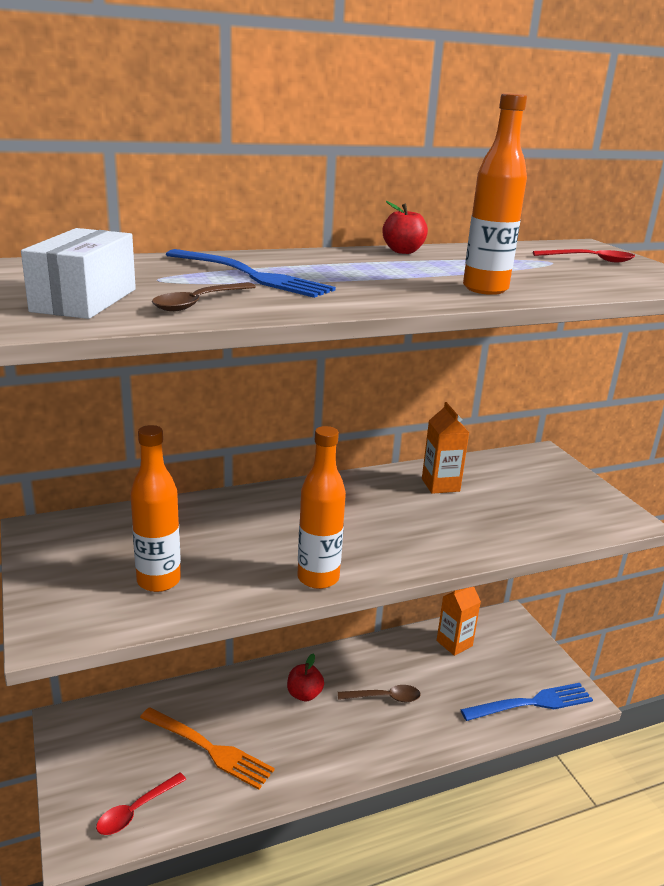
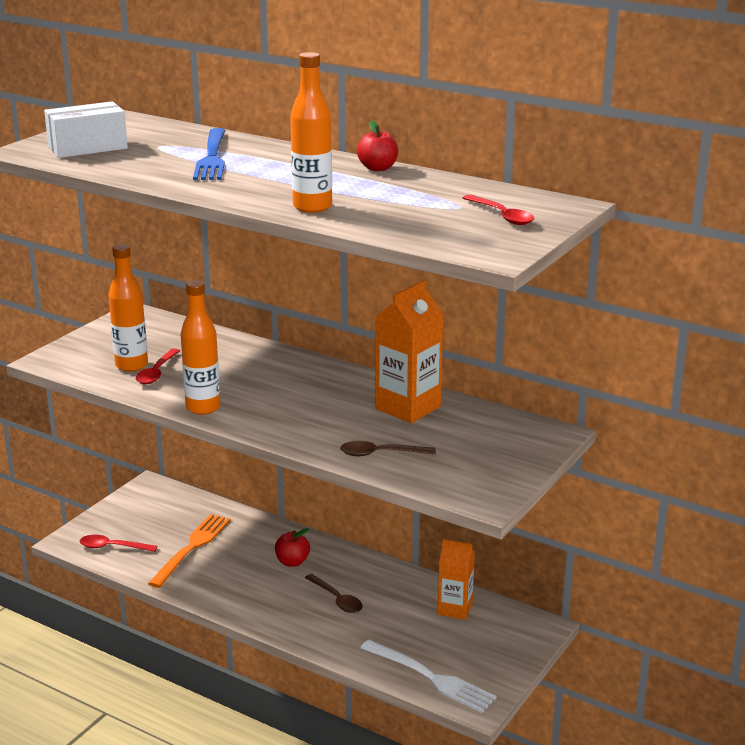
camera: 55 degrees right, 0 degrees up
orange fork [140,707,275,790] -> orange fork turned 150 degrees counterclockwise [148,514,231,588]
brown spoon [152,282,256,311] -> brown spoon moved to [340,441,436,456]
orange carton [422,402,469,494] -> orange carton [376,280,444,423], size x1.53
blue fork [460,683,593,721] -> white fork [360,640,497,713]
none -> red spoon [136,348,180,384]

